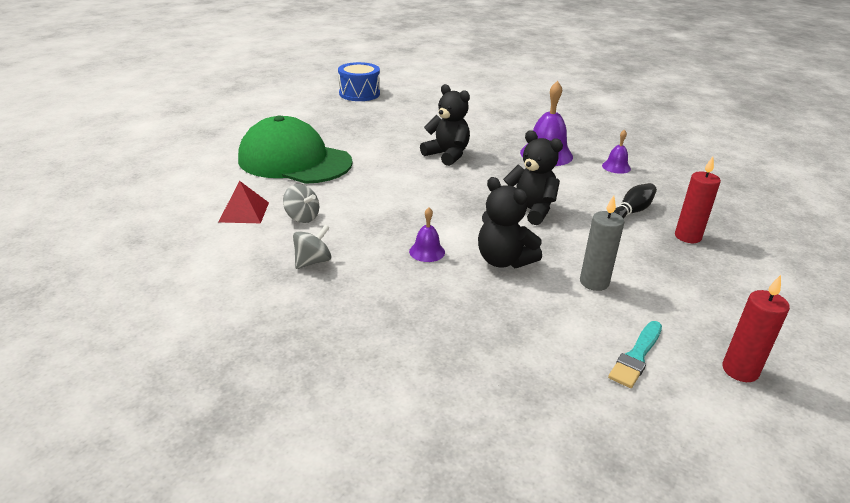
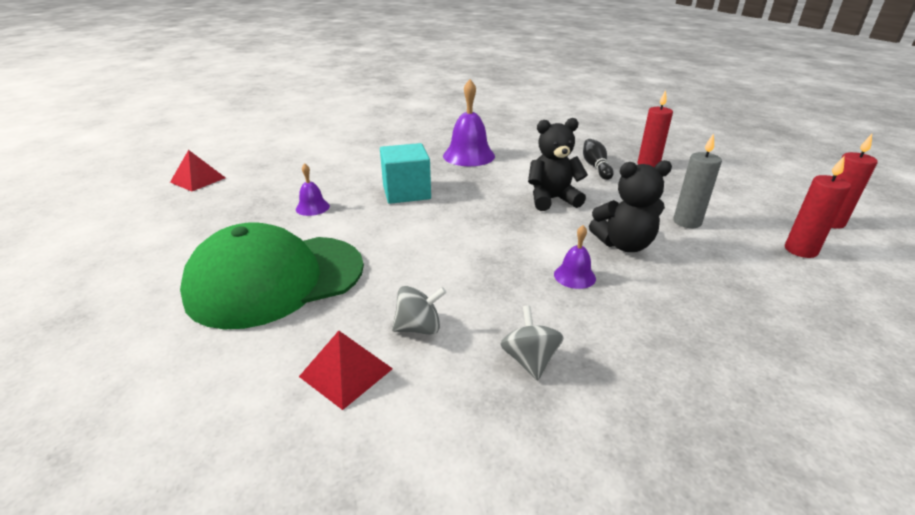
camera: 50 degrees left, 0 degrees up
blue drum [338,62,380,101] -> red pyramid [170,150,225,191]
black teddy bear [420,84,470,166] -> turquoise cube [380,143,431,204]
purple bell [602,130,631,174] -> purple bell moved to [296,163,330,216]
turquoise brush [608,321,662,388] -> red candle [785,155,851,258]

